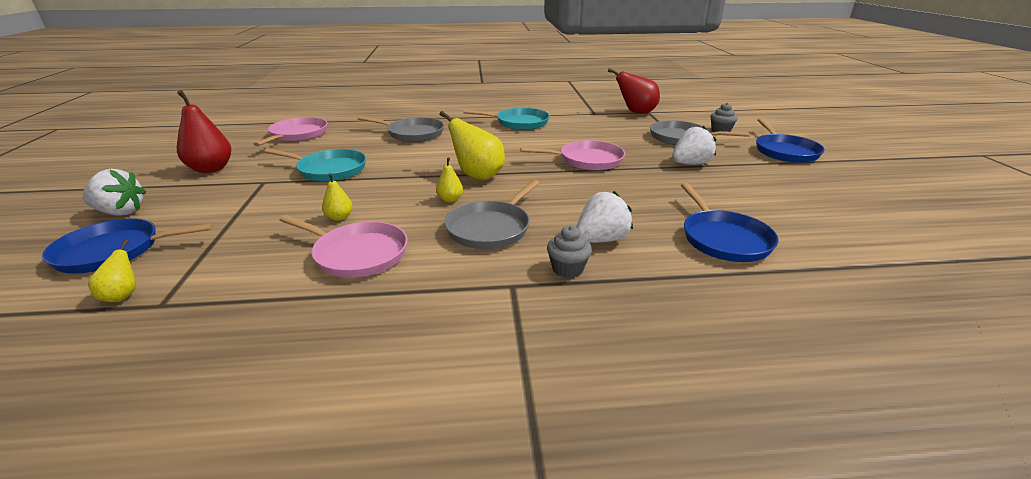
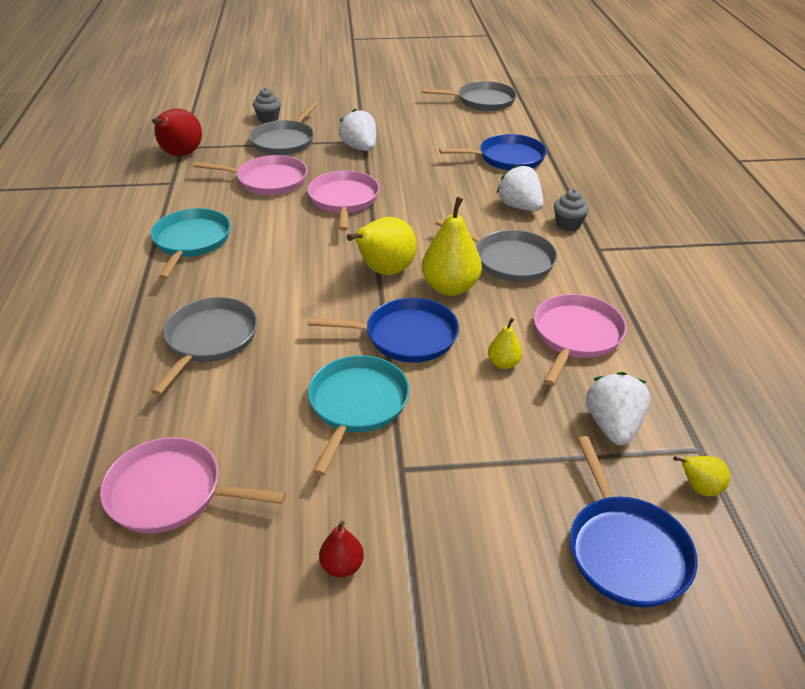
camera: 90 degrees left, 10 degrees up
white strawberry [82,169,146,216] -> white strawberry moved to [586,372,650,445]
red pear [177,90,231,173] -> red pear [319,521,364,577], size x0.51
yellow pear [436,157,463,202] -> yellow pear [422,197,482,296], size x1.97
blue pan [756,118,825,163] -> blue pan moved to [308,298,459,363]
none -> pink pan [193,155,308,195]
none -> grey pan [422,81,517,111]

